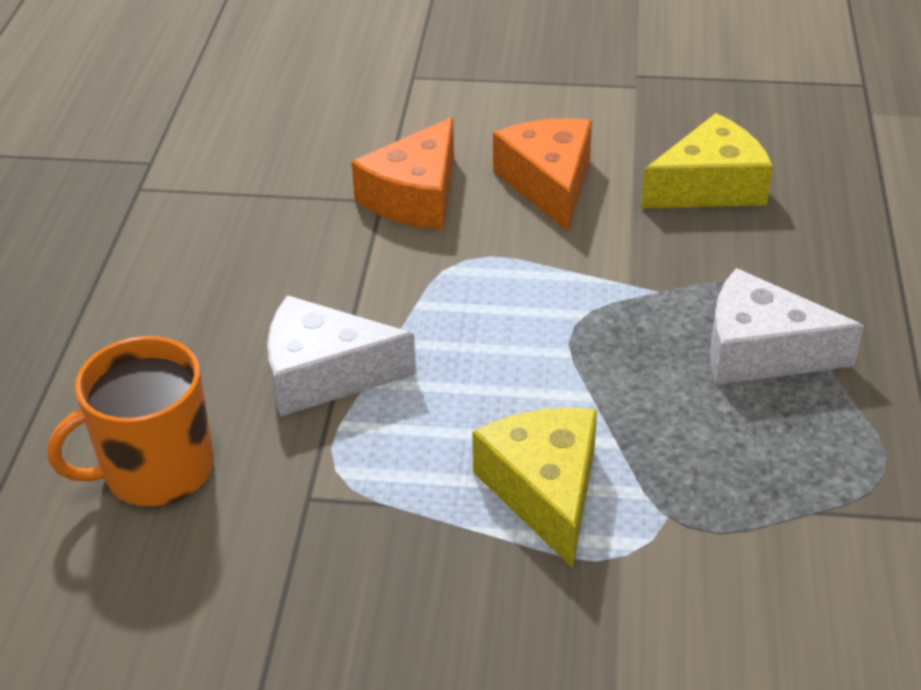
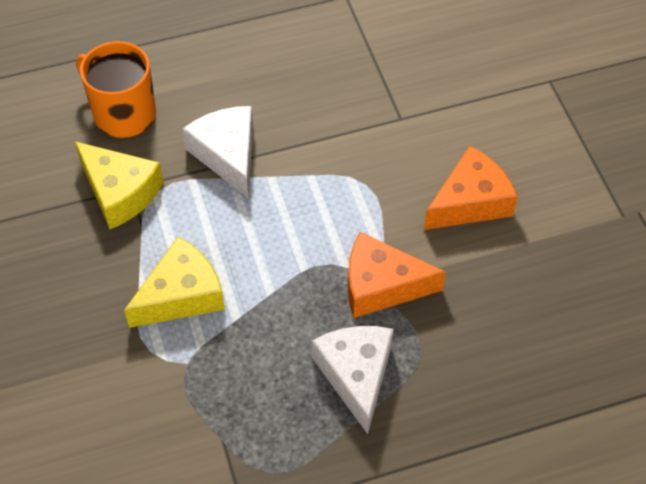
camera: 65 degrees right, 15 degrees up
orange cheese [351,117,454,230] -> orange cheese moved to [348,232,446,318]
yellow cheese [641,113,773,208] -> yellow cheese moved to [75,141,164,229]

